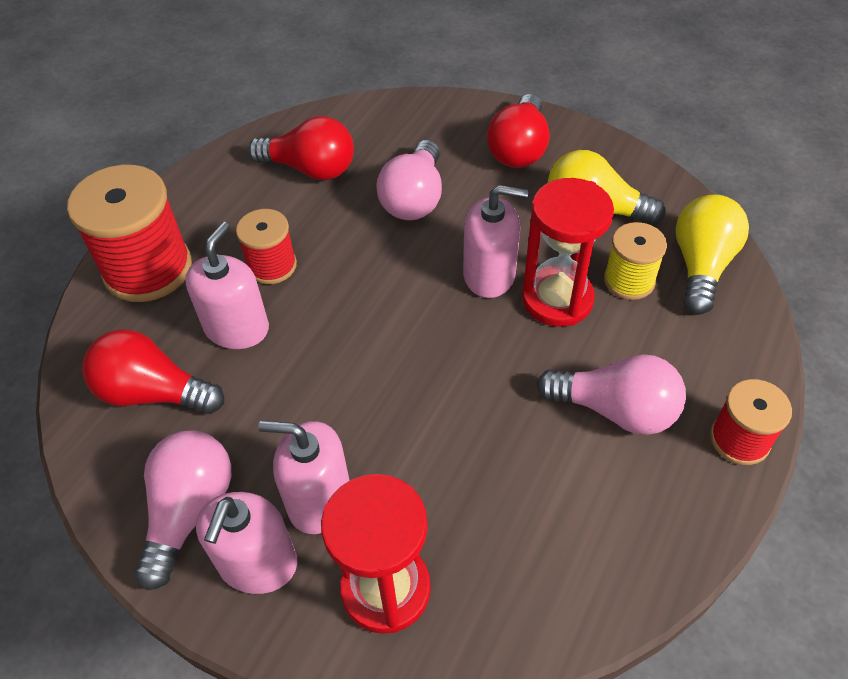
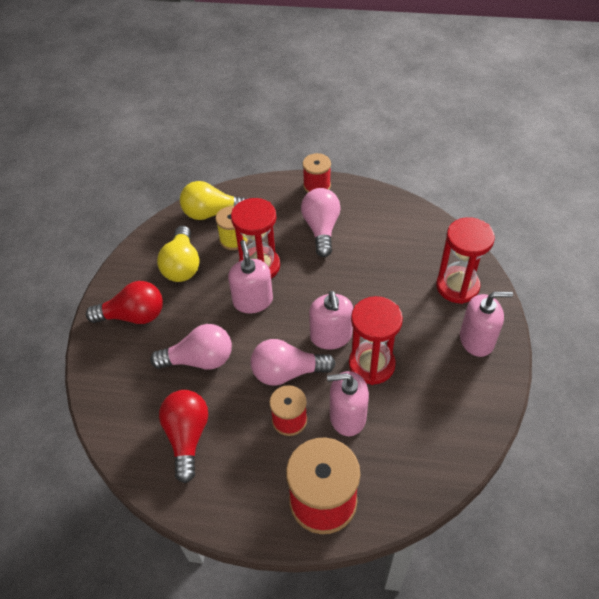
camera: 110 degrees left, 0 degrees up
red light bulb [82,329,224,414] -> none
pink light bulb [134,430,231,590] -> pink light bulb moved to [251,339,336,386]
pink soap dispenser [258,421,350,534] -> pink soap dispenser moved to [309,291,353,350]
none -> red hourglass [349,296,403,385]

